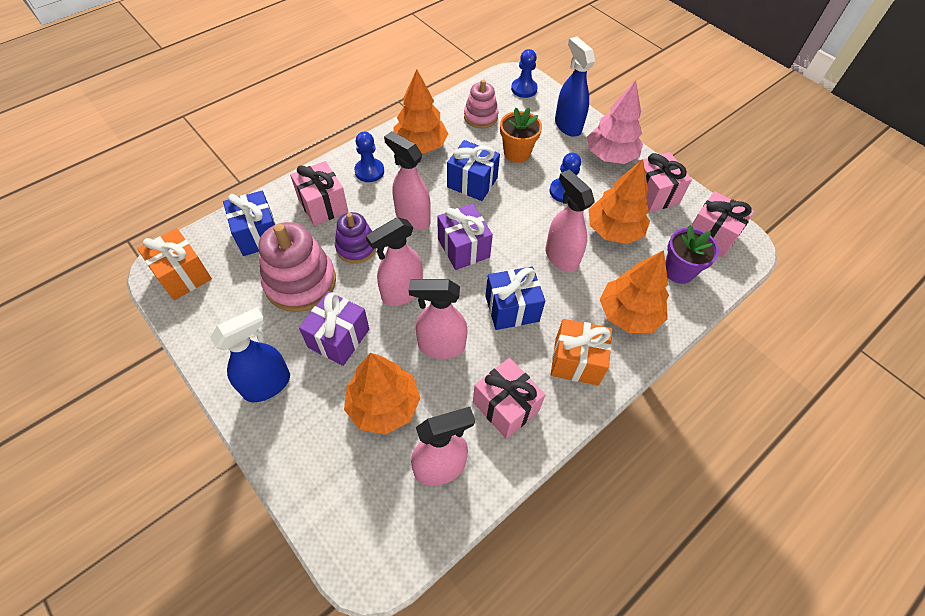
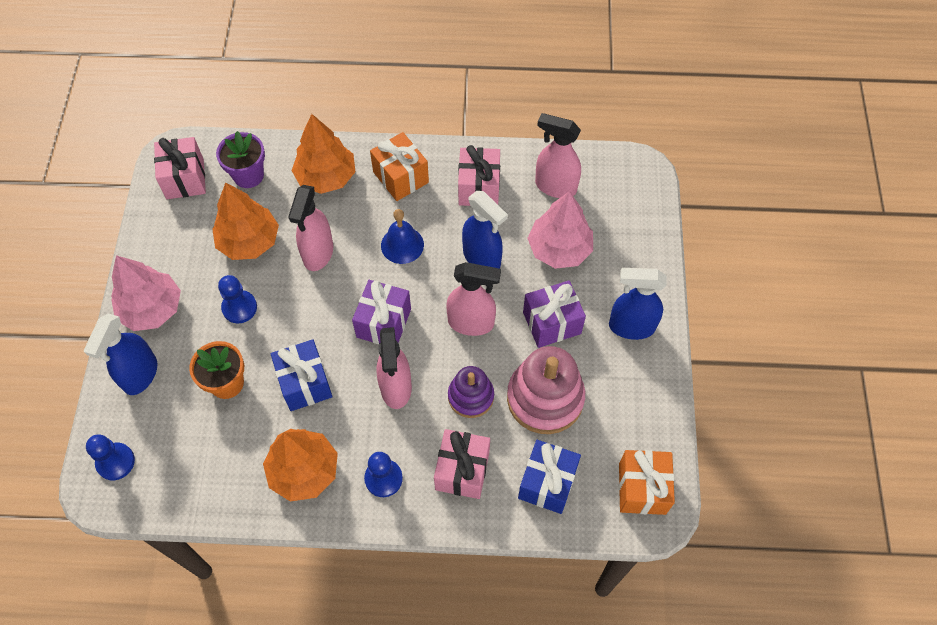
camera: 135 degrees left, 5 degrees up
orange tree [344,353,420,435] -> pink tree [527,191,593,269]
pink spray bottle [409,279,468,359] -> blue spray bottle [462,191,508,269]
pink stacking toy [464,79,499,128] -> none
blue gift [485,266,545,330] -> blue bell [381,209,424,264]
pink gift [638,152,692,213] -> none

